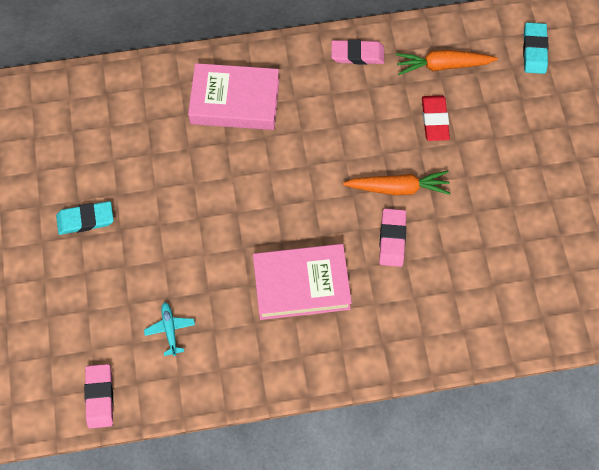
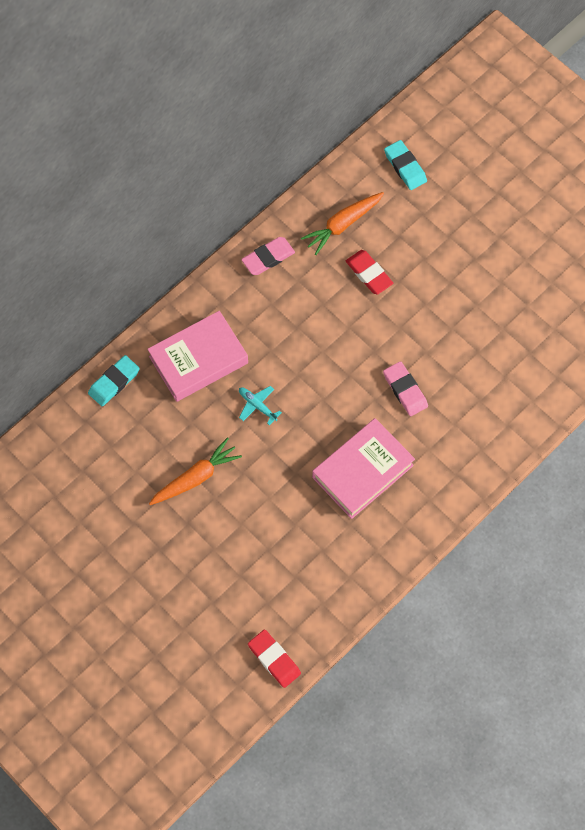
camera: 35 degrees left, 0 degrees up
turquoise eraser [56,201,114,235] -> turquoise eraser moved to [88,355,140,406]
pink eraser [84,364,113,428] -> red eraser [248,630,301,688]
turquoise plane [144,302,195,356] -> turquoise plane moved to [239,386,282,425]
orange carrot [343,171,451,195] -> orange carrot moved to [149,437,242,505]

